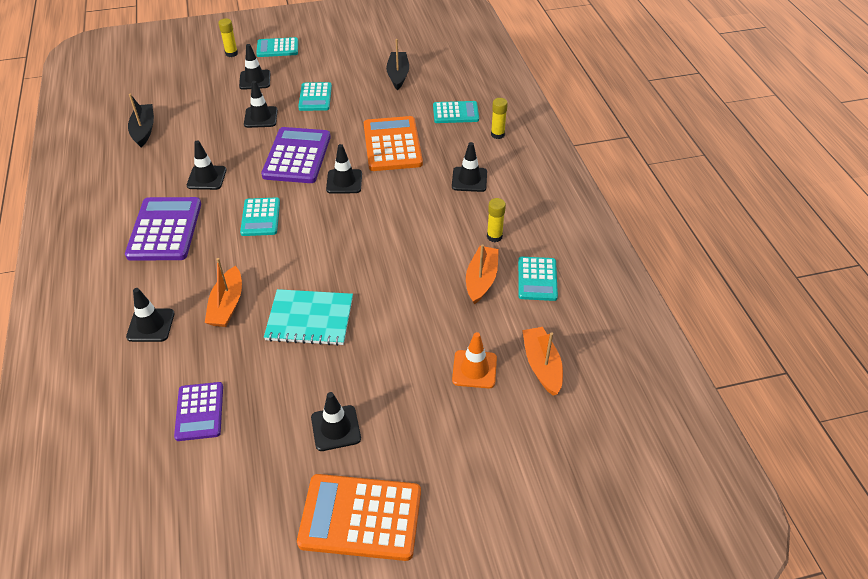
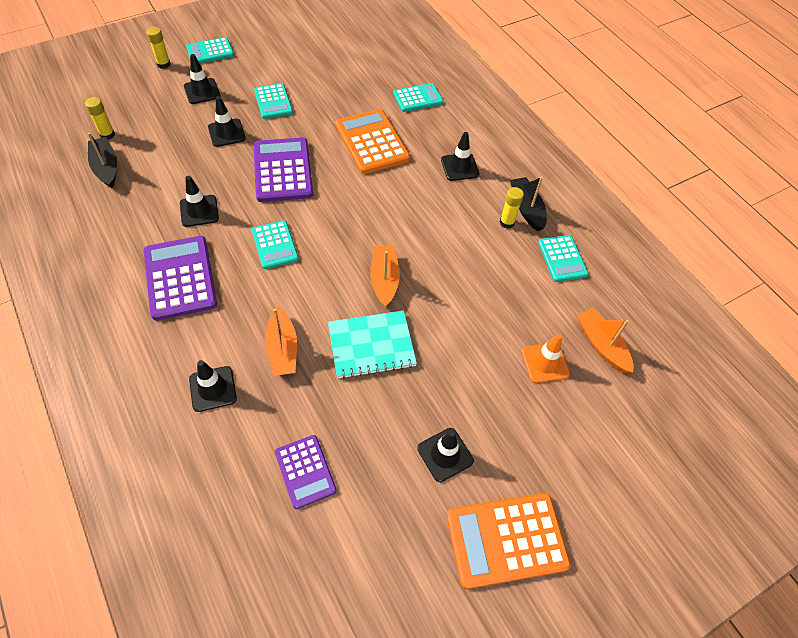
camera: 20 degrees left, 10 degrees up
black traffic cone [326,144,362,194] -> none
black boat [386,39,409,90] -> black boat moved to [510,177,547,231]
orange boat [466,244,499,304] -> orange boat moved to [370,245,400,307]
yellow glue stick [491,98,508,139] -> yellow glue stick moved to [85,97,115,140]

